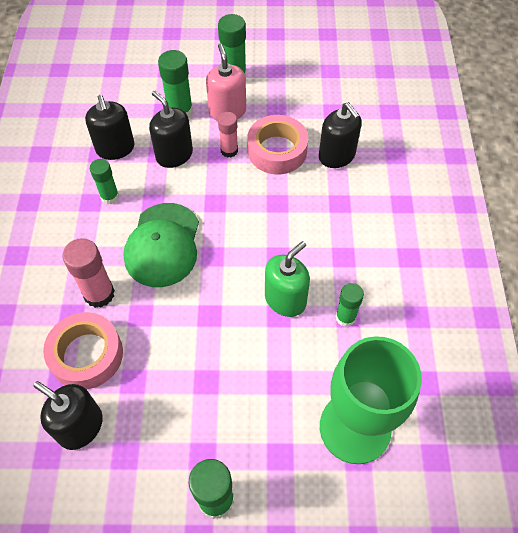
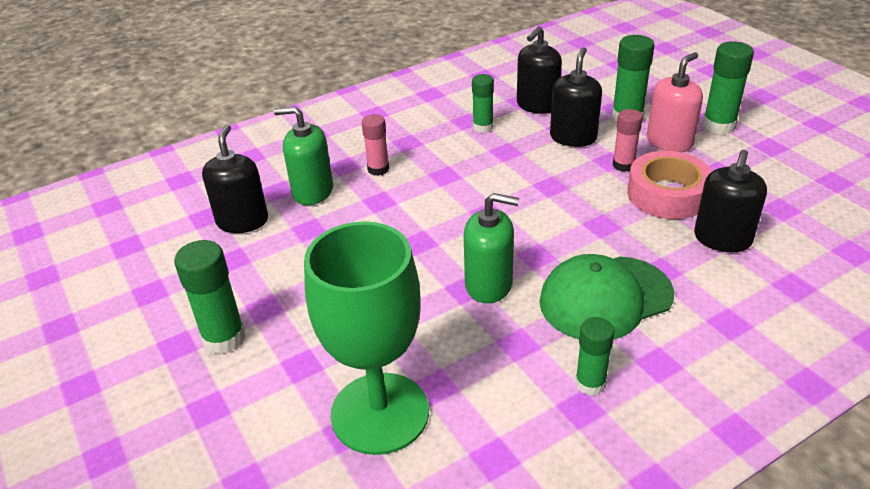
camera: 60 degrees right, 20 degrees down
pink tape [43,312,123,390] -> green soap dispenser [274,106,333,205]
pink glue stick [62,238,115,308] -> pink glue stick [362,114,389,176], size x0.66
green cap [123,203,199,287] -> green cap moved to [539,254,674,340]
green glue stick [335,283,364,327] -> green glue stick moved to [575,317,614,396]

